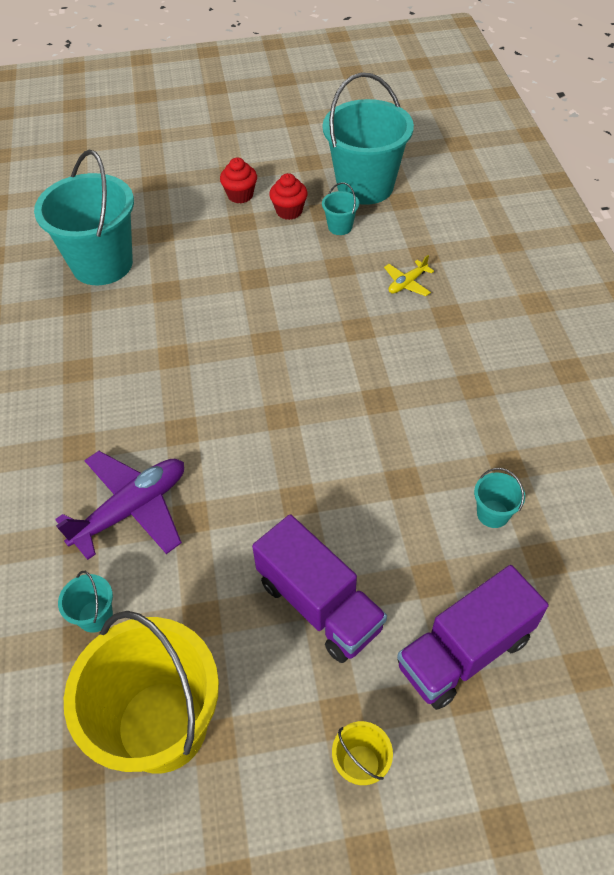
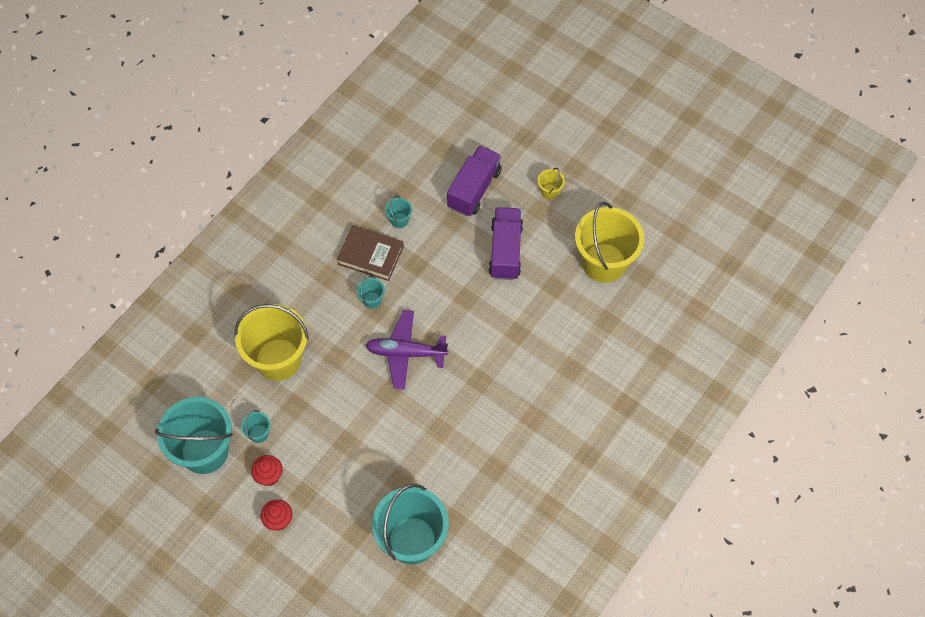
camera: 135 degrees left, 10 degrees up
purple plane [55,451,184,560] -> purple plane moved to [365,310,448,390]
turquoise bucket [58,571,113,633] -> turquoise bucket moved to [357,276,385,309]
yellow plane [384,255,434,296] -> yellow bucket [234,304,309,381]
purple truck [397,565,549,710] -> purple truck turned 75 degrees counterclockwise [447,145,502,217]
none -> brown book [337,225,404,281]

